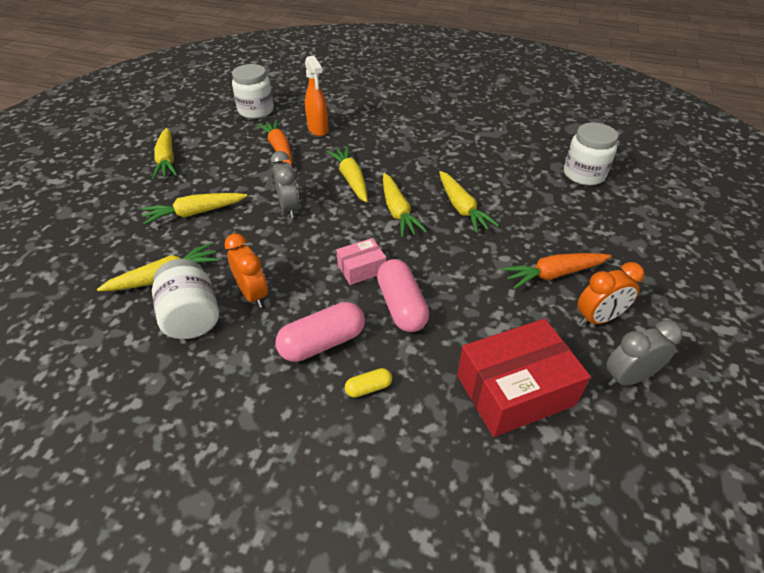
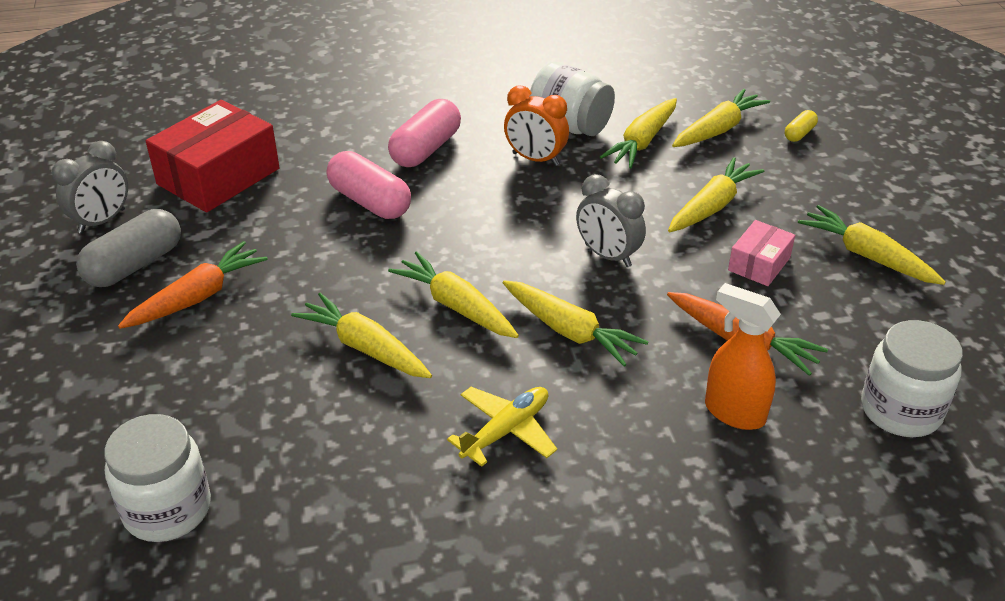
camera: 150 degrees right, 5 degrees down
pink box [336,238,386,285] -> pink box moved to [728,220,795,286]
yellow capsule [345,368,392,398] -> yellow capsule moved to [785,110,818,142]
orange clock [578,262,645,326] -> grey capsule [76,209,181,287]
none -> yellow plane [447,387,557,467]
none -> yellow carrot [672,89,770,147]

